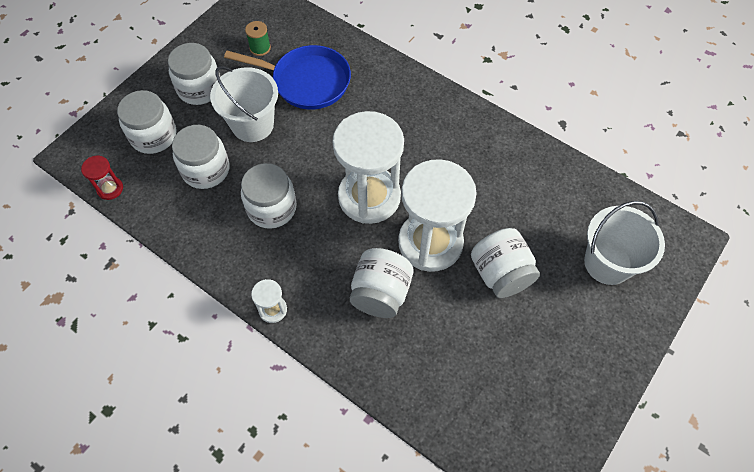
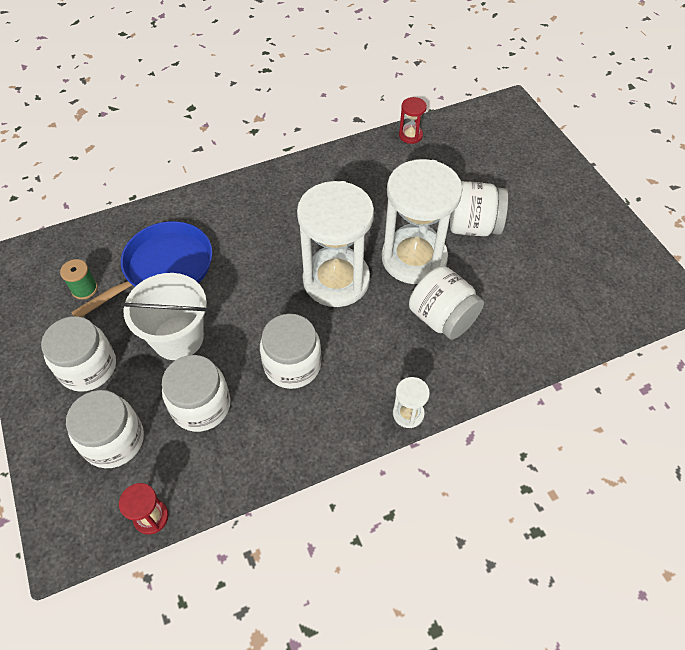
camera: 60 degrees left, 5 degrees down
white bucket [584,201,665,285] -> none
none -> red hourglass [399,97,427,144]

